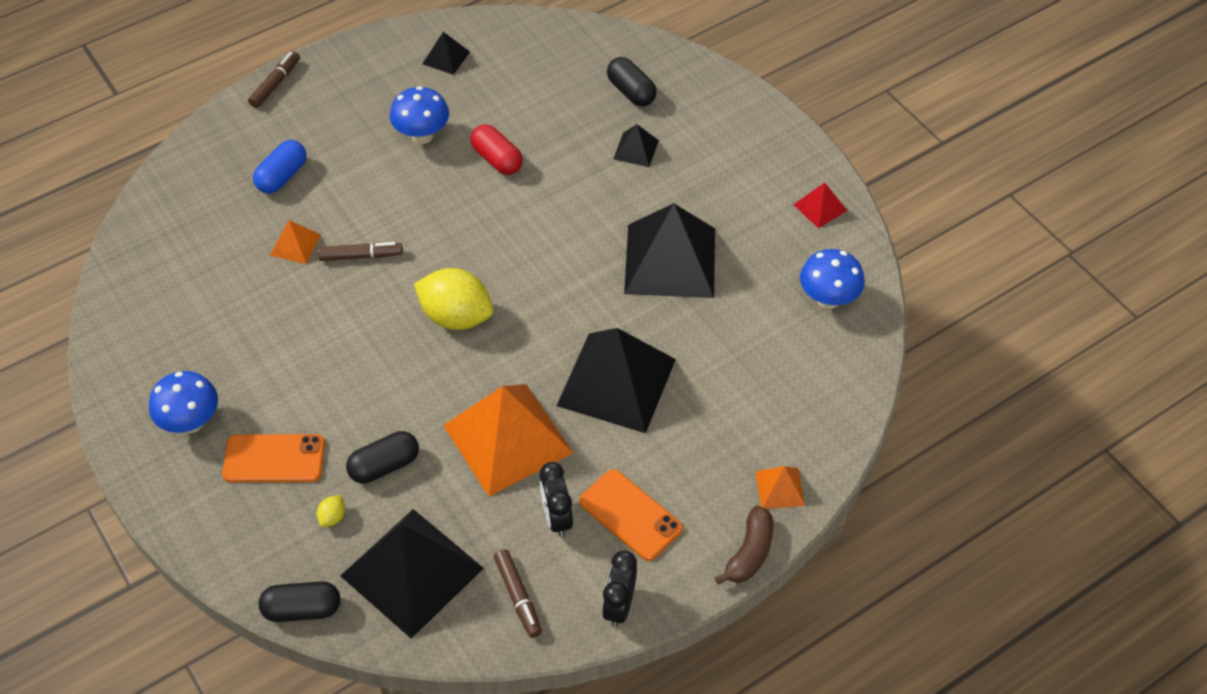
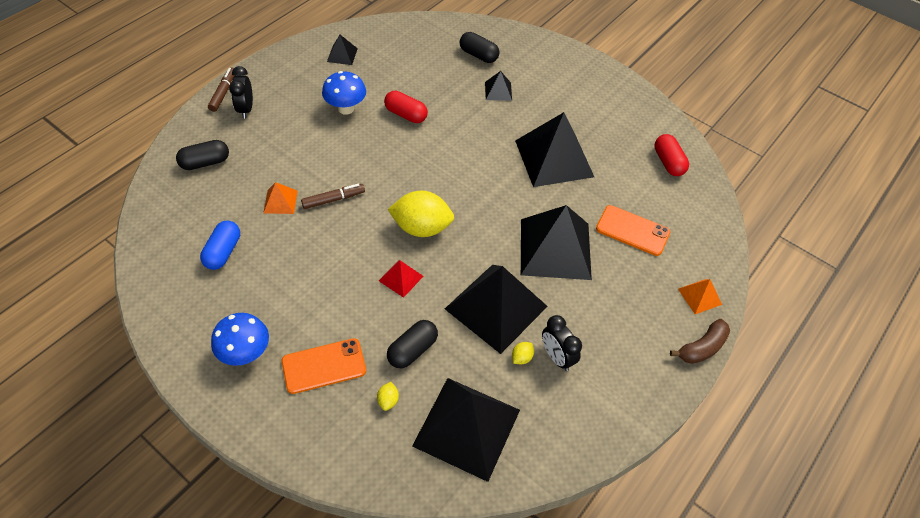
camera: 20 degrees left, 0 degrees up
blue capsule [253,140,307,194] -> blue capsule moved to [200,221,240,270]
black capsule [259,581,340,622] -> black capsule moved to [176,140,229,170]
orange pyramid [443,384,573,497] -> black pyramid [445,265,548,354]
brown marker [494,549,542,638] -> none
orange phone [579,469,683,561] -> orange phone moved to [596,205,670,256]
black clock [602,551,637,627] -> black clock moved to [229,66,253,119]
brown banana [715,506,773,584] -> brown banana turned 45 degrees clockwise [670,319,730,364]
red pyramid [793,183,847,228] -> red pyramid moved to [379,260,423,298]
blue mushroom [800,249,865,309] -> red capsule [654,134,689,176]
none -> yellow lemon [512,342,534,364]

